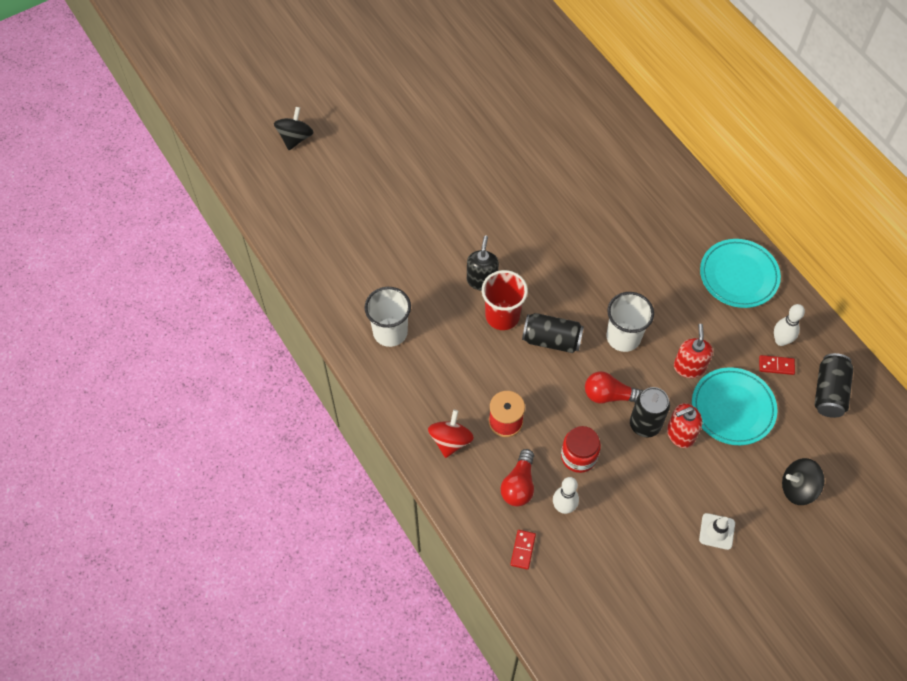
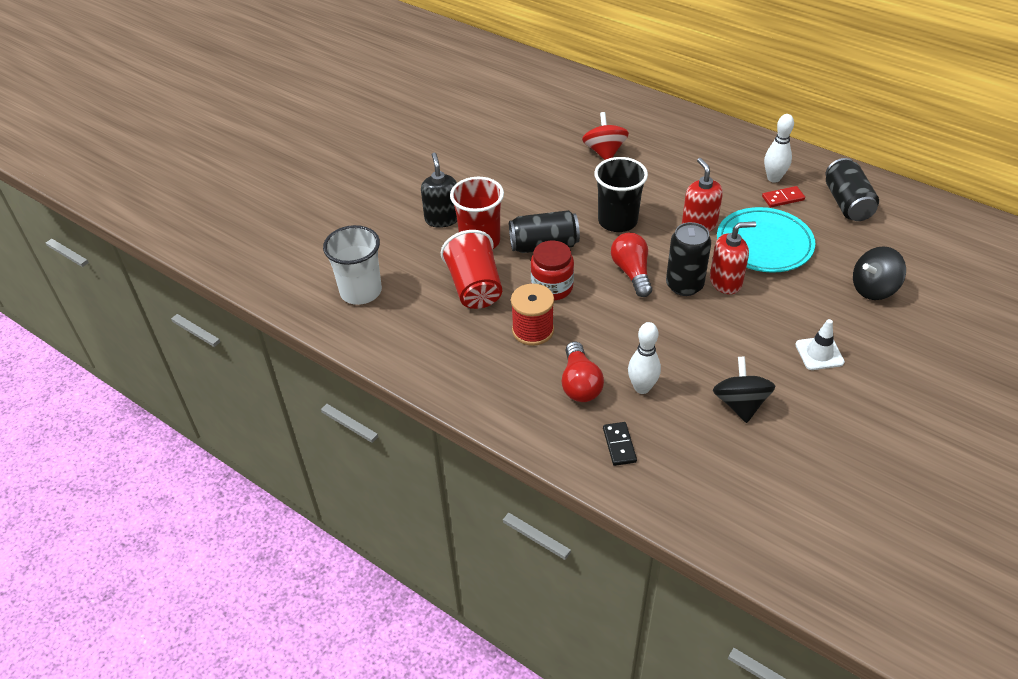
camera: 20 degrees left, 15 degrees down
black spinning top [274,107,314,150] -> black spinning top moved to [713,356,775,423]
red spinning top [428,410,474,458] -> red spinning top moved to [582,112,629,160]
red domino [510,530,536,570] -> black domino [603,422,637,466]
red jar [561,426,601,473] -> red jar moved to [531,241,574,300]
red light bulb [585,371,643,403] -> red light bulb turned 90 degrees clockwise [611,233,652,297]
white cup [606,292,654,352] -> black cup [594,157,648,232]
red soap dispenser [667,403,702,448] -> red soap dispenser turned 150 degrees counterclockwise [710,221,756,294]
turquoise plate [700,239,781,308] -> none
none -> red cup [441,230,502,309]

